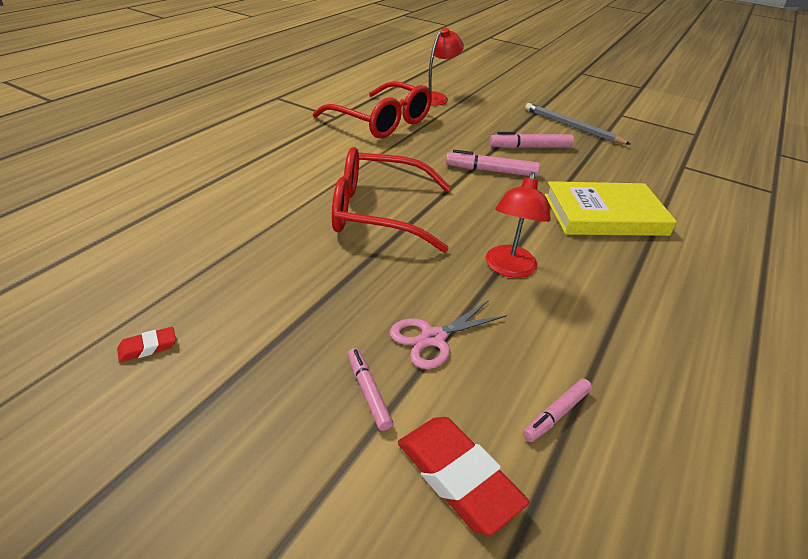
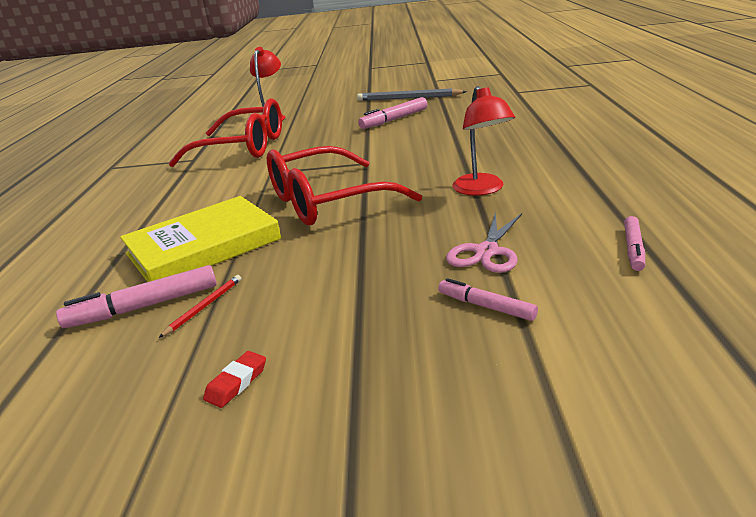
camera: 25 degrees left, 10 degrees down
red eraser [398,417,529,535] -> none
pink marker [446,150,540,177] -> pink marker moved to [56,265,217,328]
yellow book [545,181,677,236] -> yellow book moved to [120,196,281,282]
none -> red pencil [158,275,241,338]

